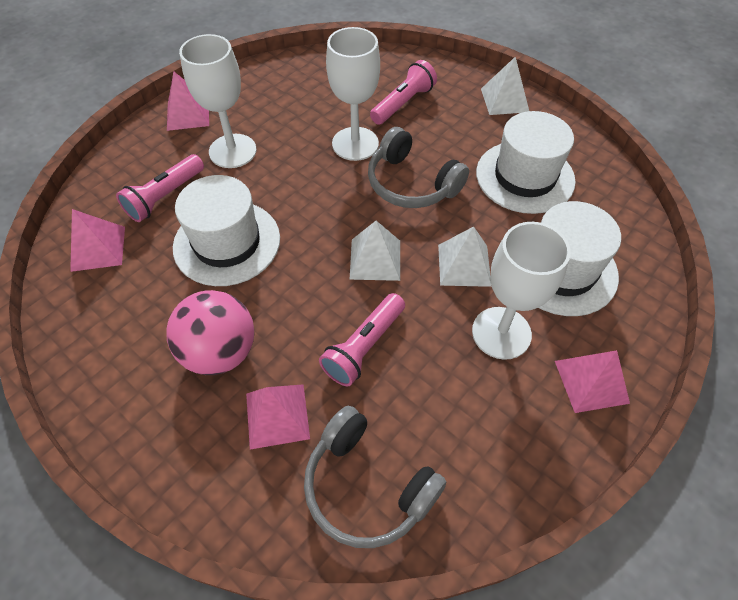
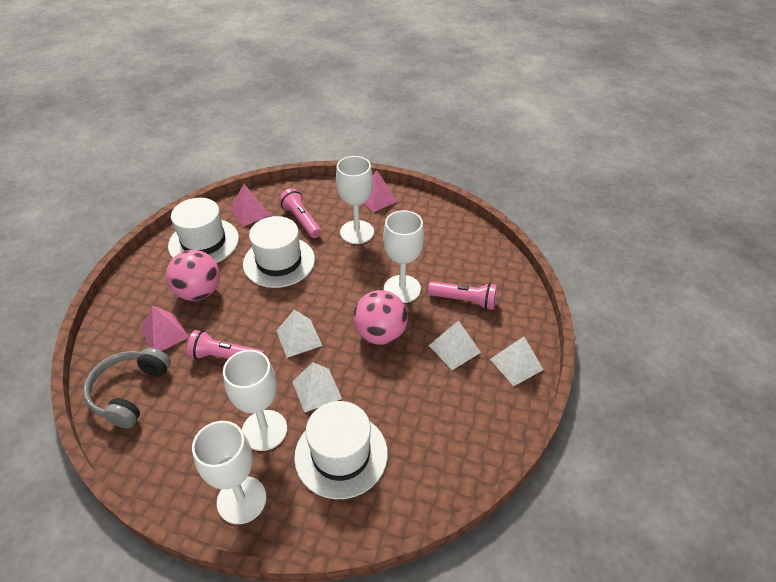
camera: 65 degrees right, 10 degrees down
pink flashlight [116,154,204,222] -> pink flashlight turned 45 degrees clockwise [279,188,322,238]
grey headphones [368,127,469,208] -> pink ball [353,290,408,345]
white hat [476,111,576,214] -> white hat moved to [168,198,239,263]
pink pyramid [555,350,630,413] -> white goblet [192,421,267,524]
none -> white pyramid [429,320,481,370]

